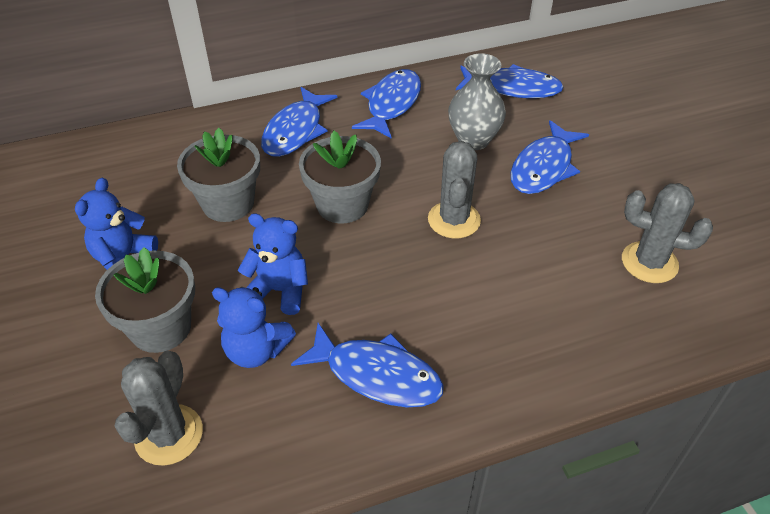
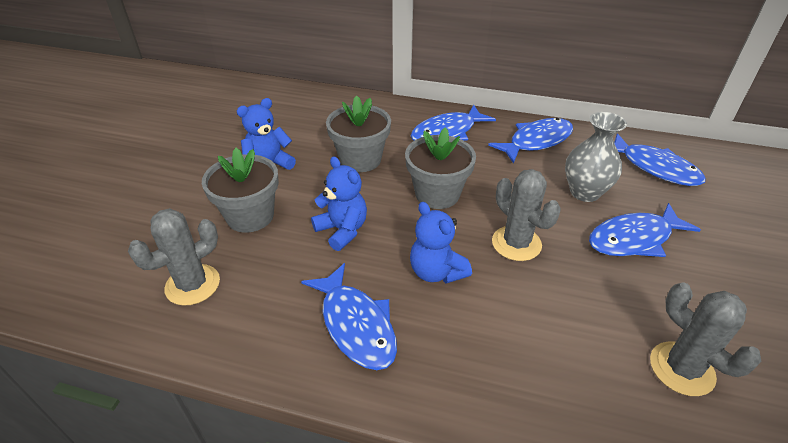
camera: 35 degrees right, 5 degrees down
blue teddy bear [212,287,296,368] -> blue teddy bear moved to [410,202,472,284]
grey cactus [428,141,481,239] -> grey cactus turned 75 degrees counterclockwise [492,169,561,261]

